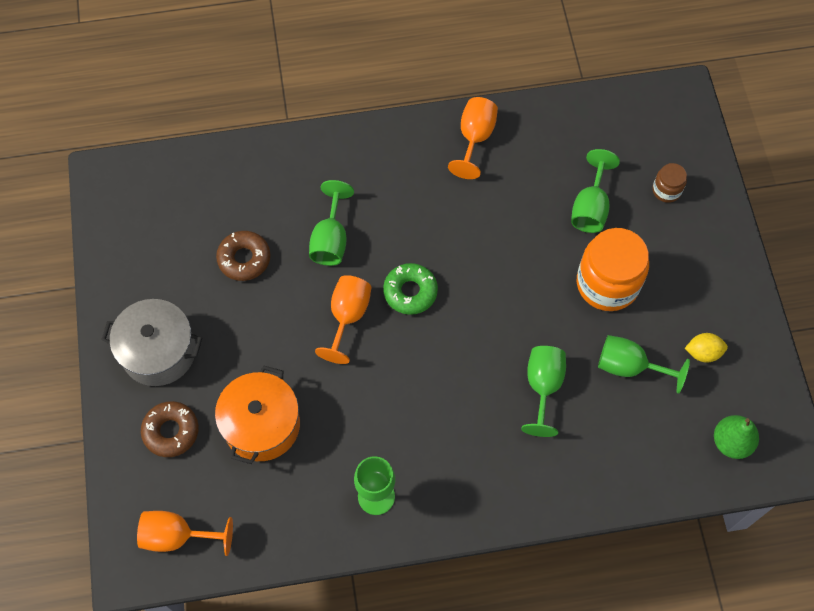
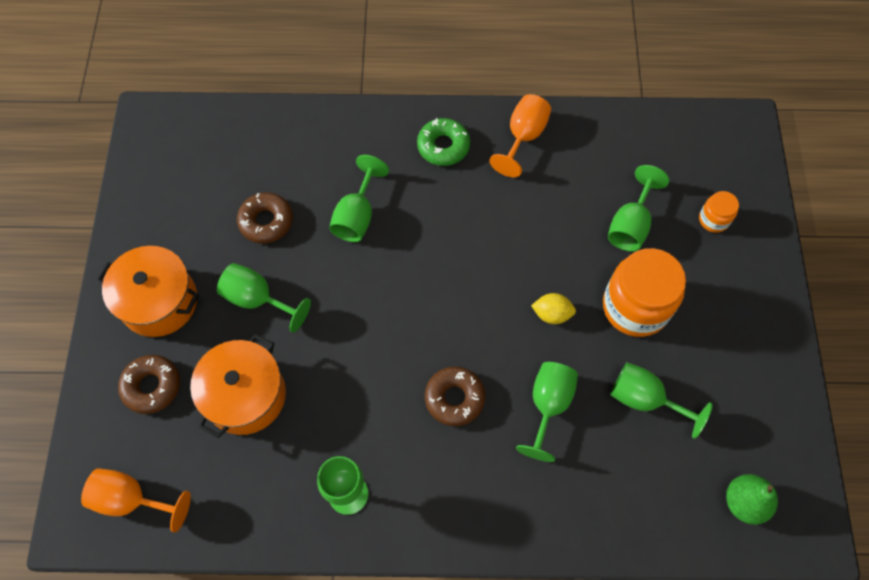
camera: 10 degrees right, 0 degrees up
grey pot [101,299,202,386] -> orange pot [97,246,199,337]
orange goblet [315,275,372,364] -> none
green donut [383,263,438,315] -> green donut moved to [417,118,470,166]
brown jar [653,163,687,203] -> orange jar [699,191,739,233]
yellow lemon [685,333,728,363] -> yellow lemon moved to [531,293,576,324]
none -> green goblet [217,263,311,333]
none -> brown donut [425,367,485,426]

